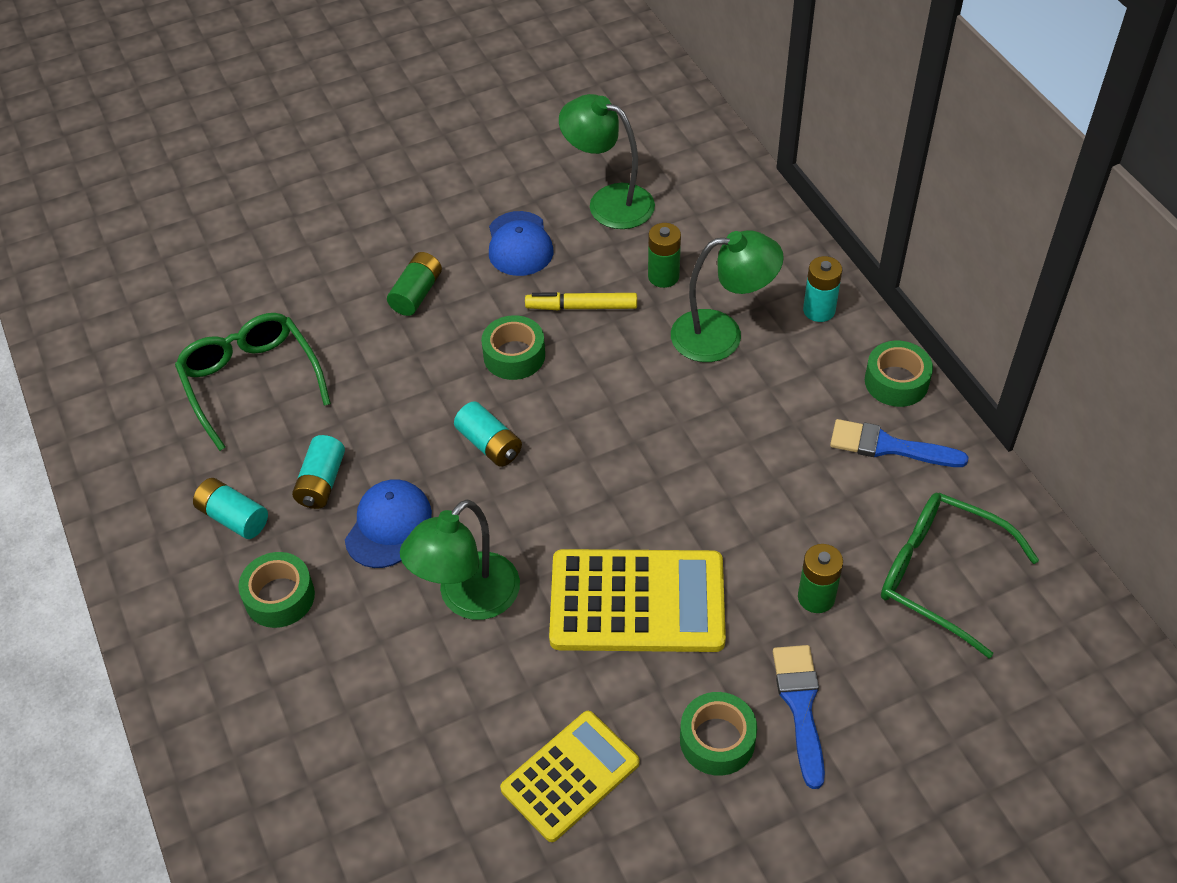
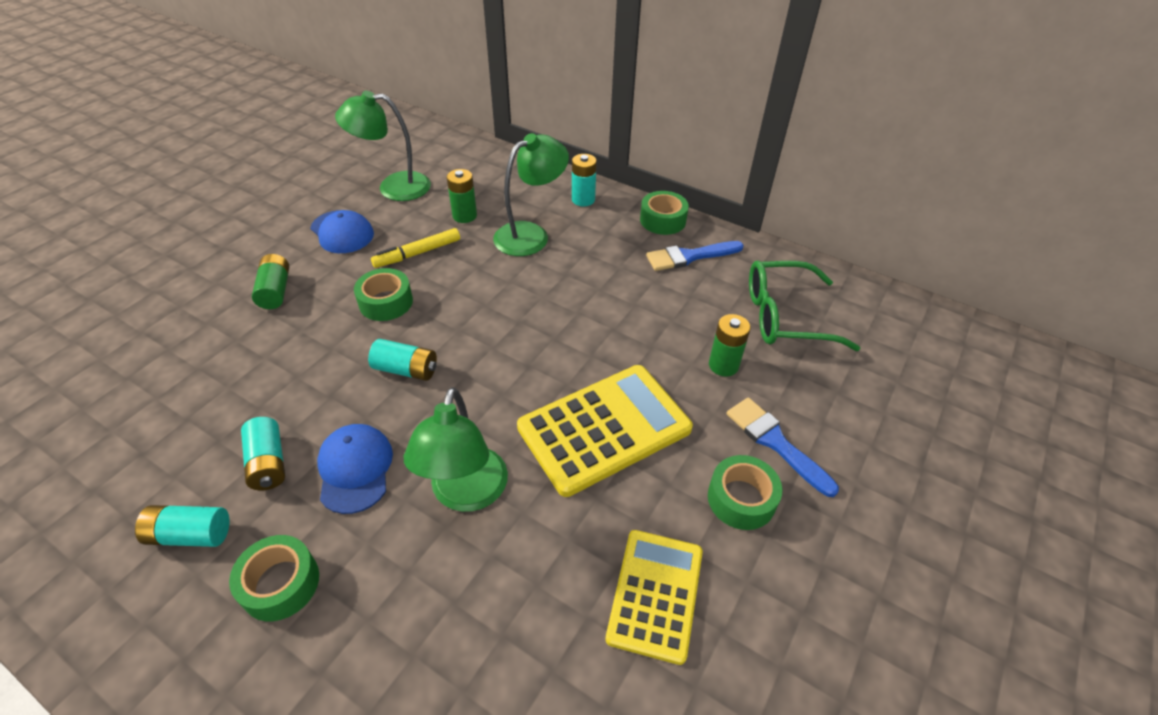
camera: 35 degrees left, 5 degrees down
green glasses [175,313,331,451] -> none

